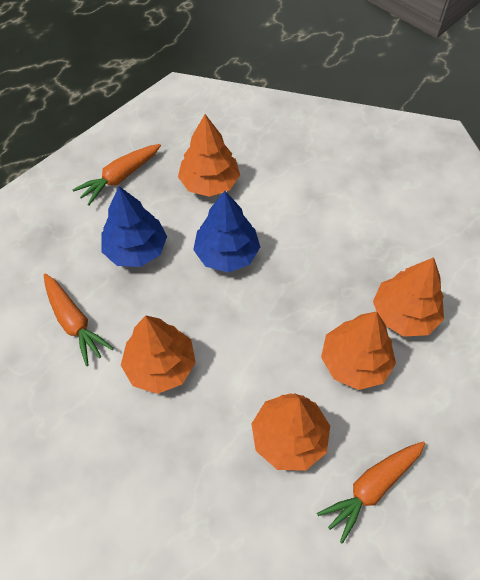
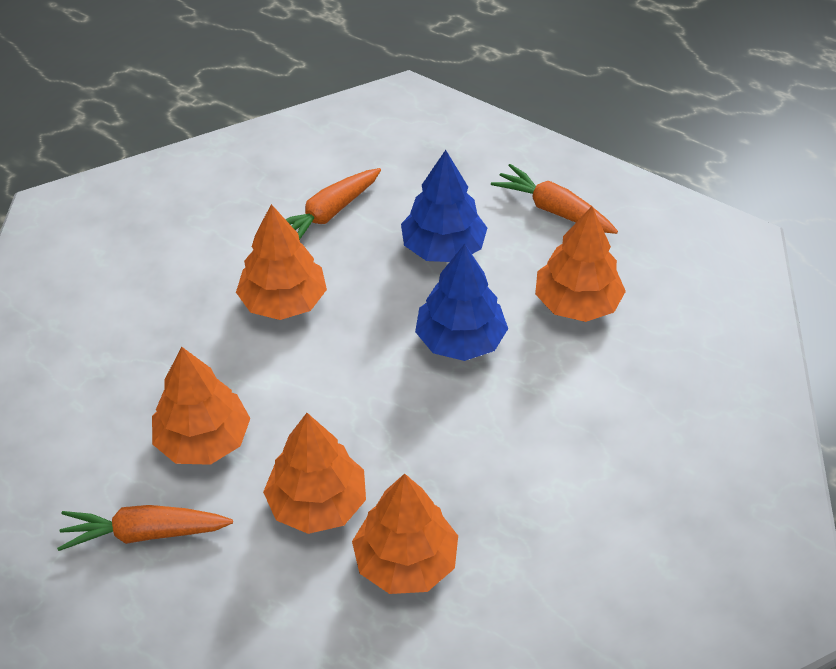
camera: 80 degrees right, 10 degrees down
orange carrot [317,441,425,544] -> orange carrot turned 45 degrees counterclockwise [57,505,233,551]

